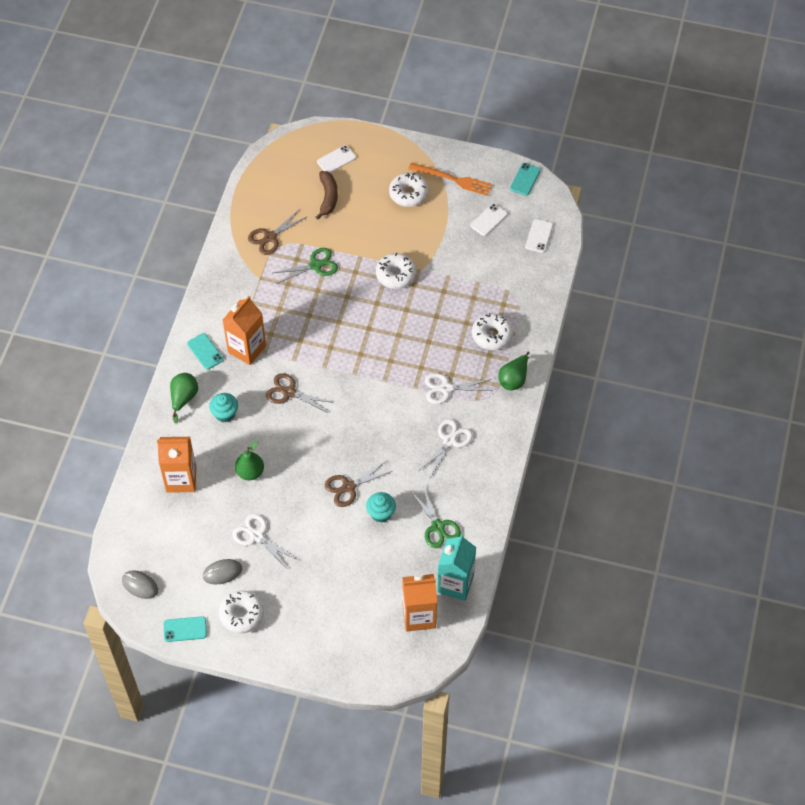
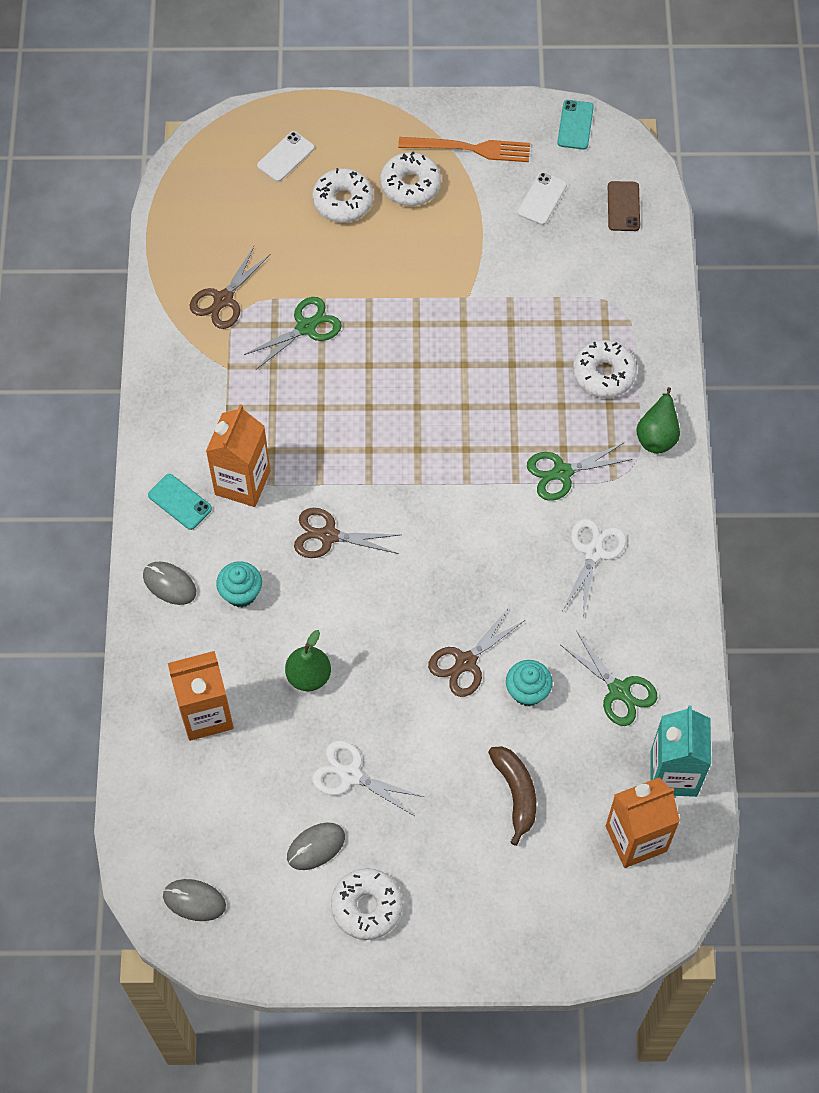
camera: 15 degrees left, 5 degrees up
turquoise phone [164,616,207,642] -> none
green pear [170,373,198,424] -> grey mouse [143,562,196,605]
brown banana [316,171,338,220] -> brown banana moved to [488,746,536,846]
white donut [376,253,416,289] -> white donut moved to [312,168,373,223]
white scissors [425,373,493,404] -> green scissors [527,442,633,501]
white phone [525,219,553,253] -> brown phone [608,181,640,231]

